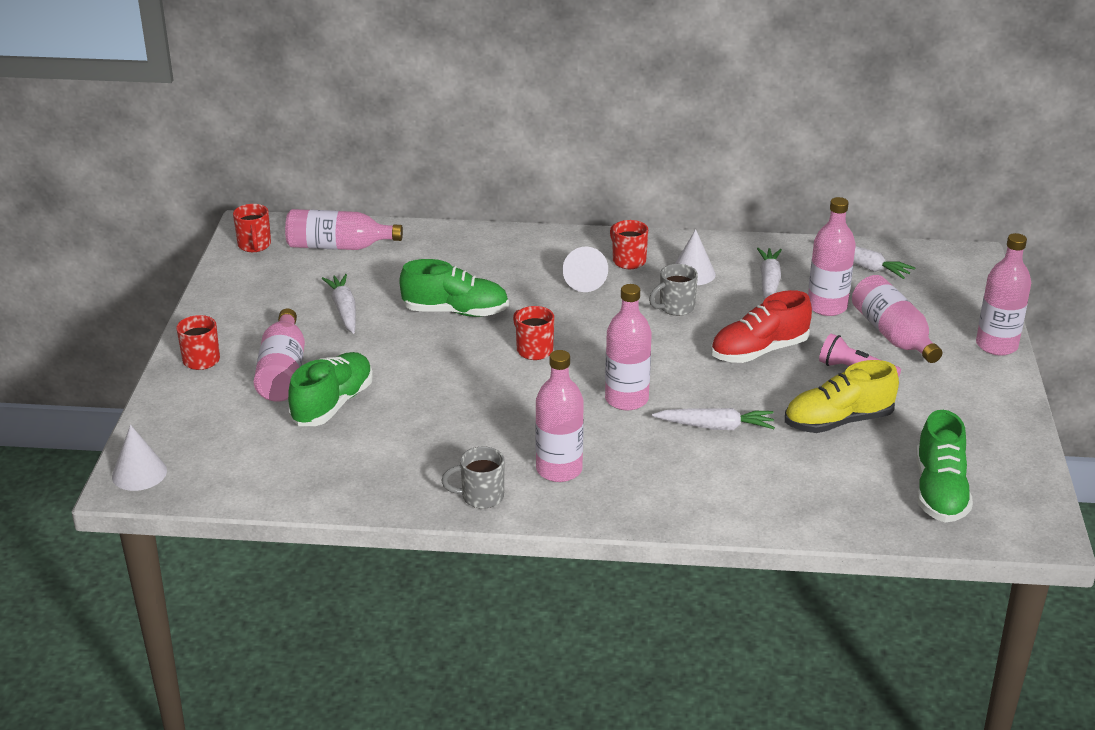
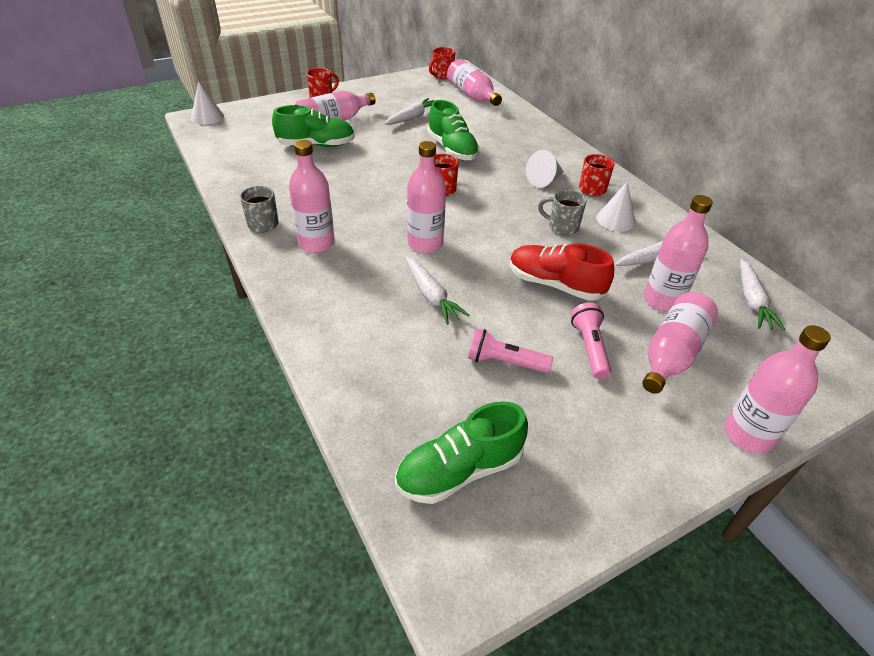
camera: 55 degrees right, 10 degrees up
yellow shoe [785,360,899,433] -> pink flashlight [468,328,553,373]

